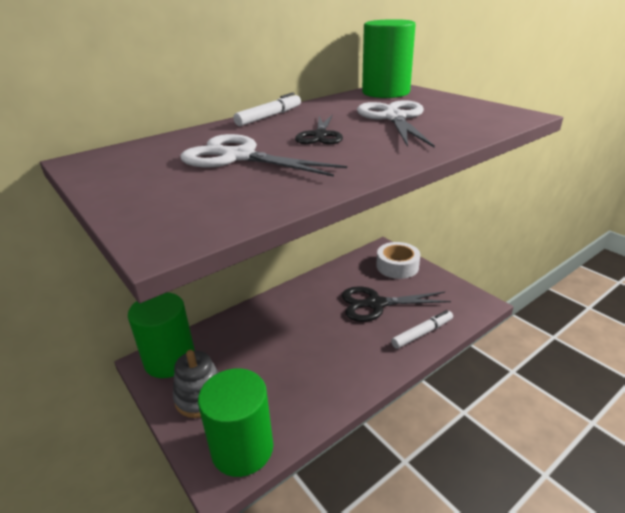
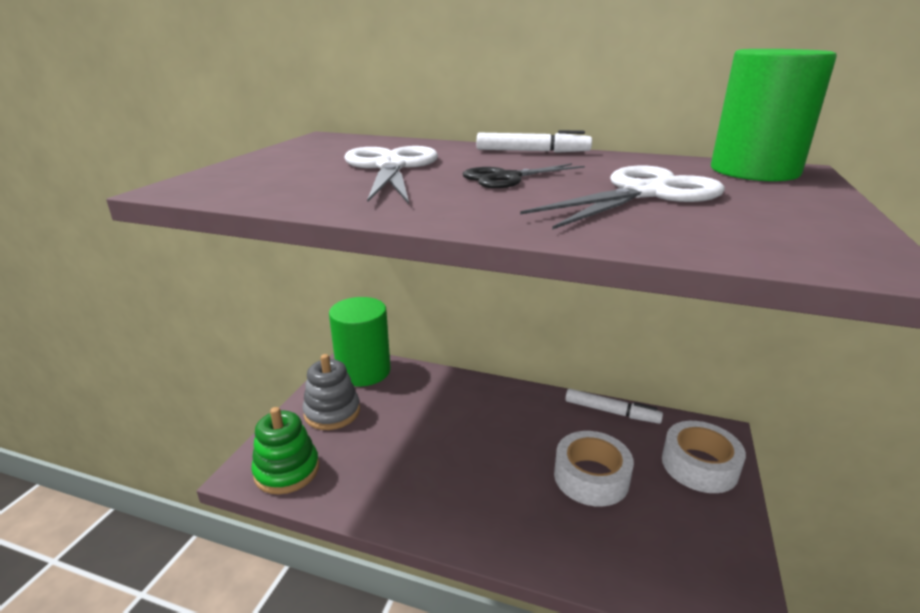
camera: 55 degrees right, 5 degrees down
green cylinder [198,369,273,477] -> green stacking toy [251,407,319,494]
black scissors [342,286,451,322] -> white tape [554,431,634,507]
white marker [391,310,453,349] -> white marker moved to [565,389,663,424]

